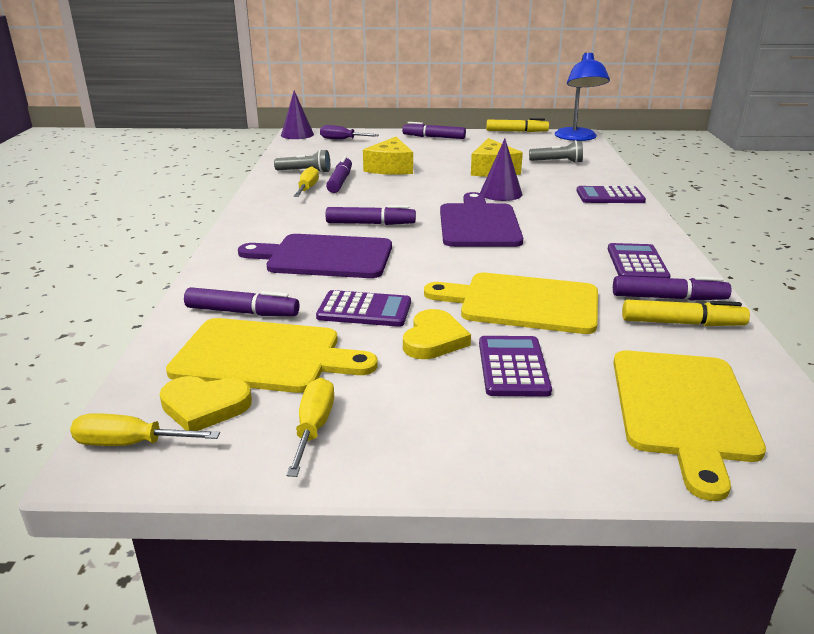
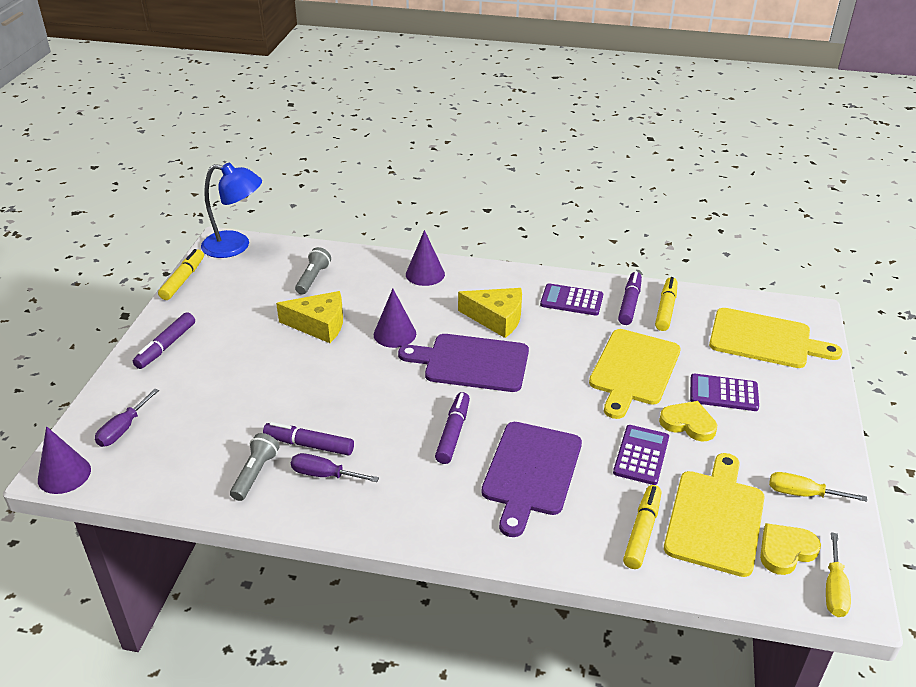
camera: 80 degrees left, 10 degrees up
yellow heart [159,376,252,431] -> yellow heart turned 135 degrees counterclockwise [760,523,821,575]
purple marker [184,287,299,316] -> yellow marker [623,485,661,569]
yellow screwdriver [293,166,319,197] -> purple screwdriver [291,453,379,482]
yellow cheese [363,137,413,175] -> yellow cheese moved to [458,288,522,338]
purple calculator [576,186,646,203] -> purple cone [406,230,445,286]

